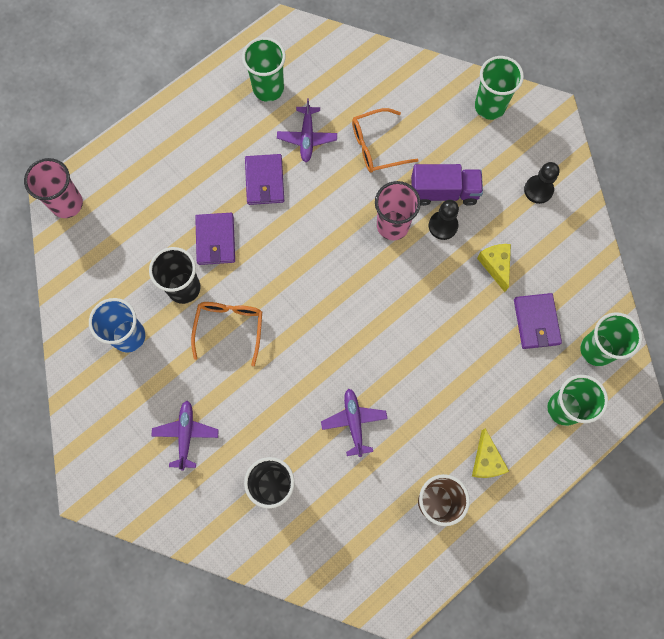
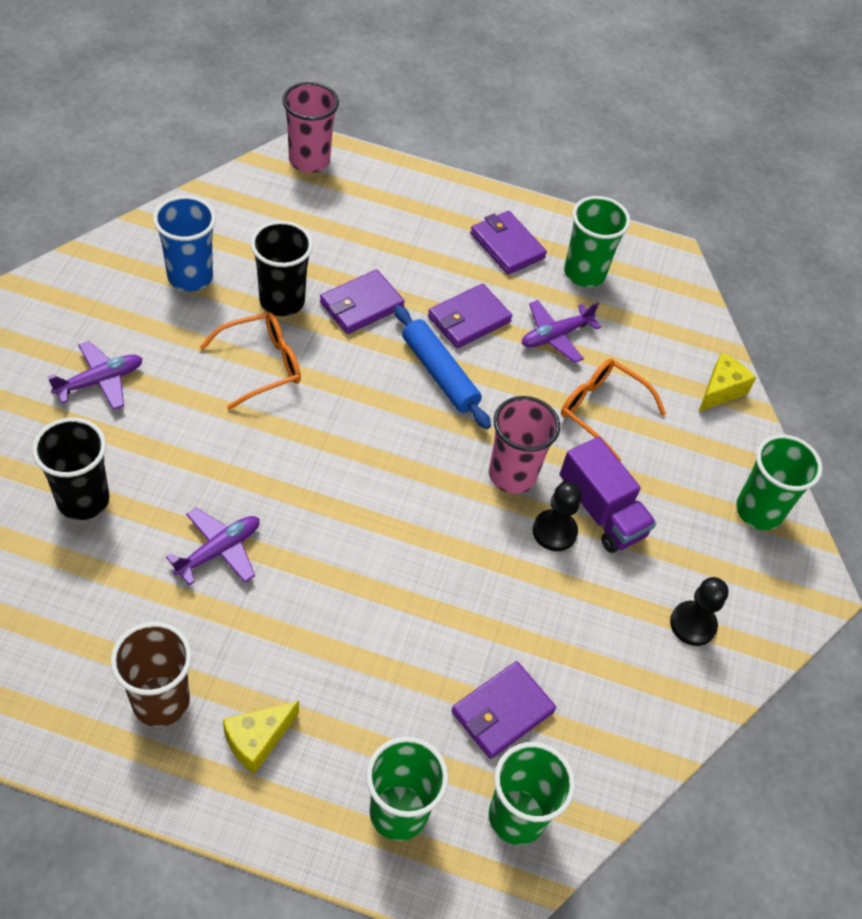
camera: 50 degrees right, 20 degrees down
yellow cheese [477,244,511,292] -> yellow cheese moved to [699,353,756,412]
none -> blue rolling pin [394,305,491,429]
none -> purple wallet [470,211,547,275]

